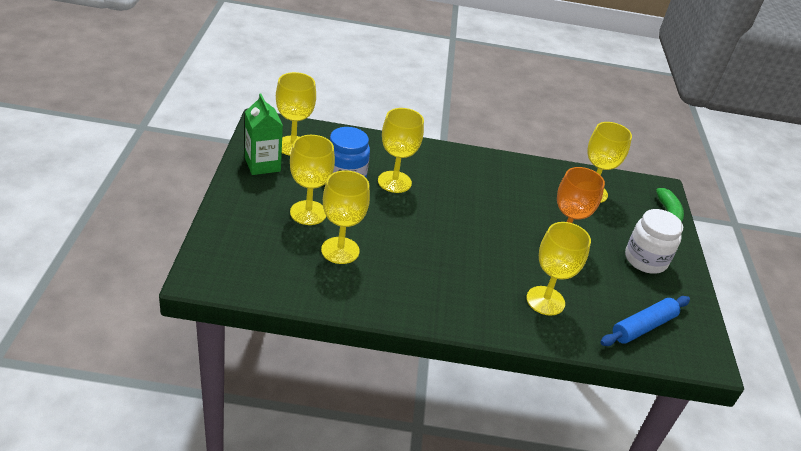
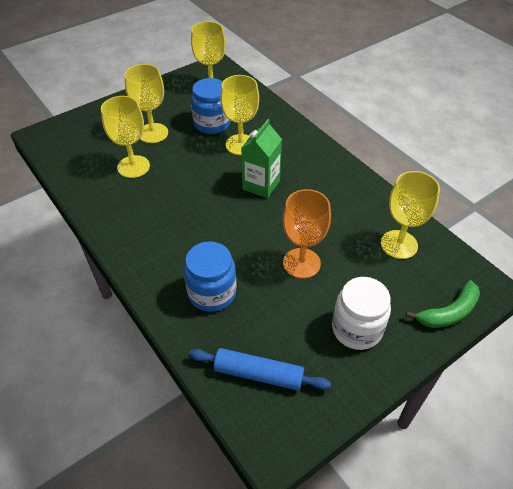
camera: 55 degrees right, 10 degrees up
green carton [245,94,283,175] -> green carton moved to [241,119,282,198]
yellow goblet [526,222,591,316] -> blue jar [184,241,237,312]

